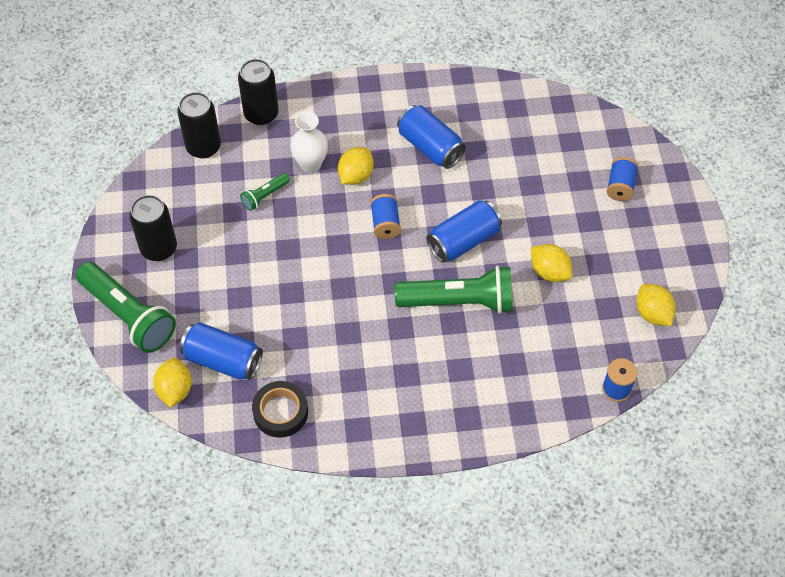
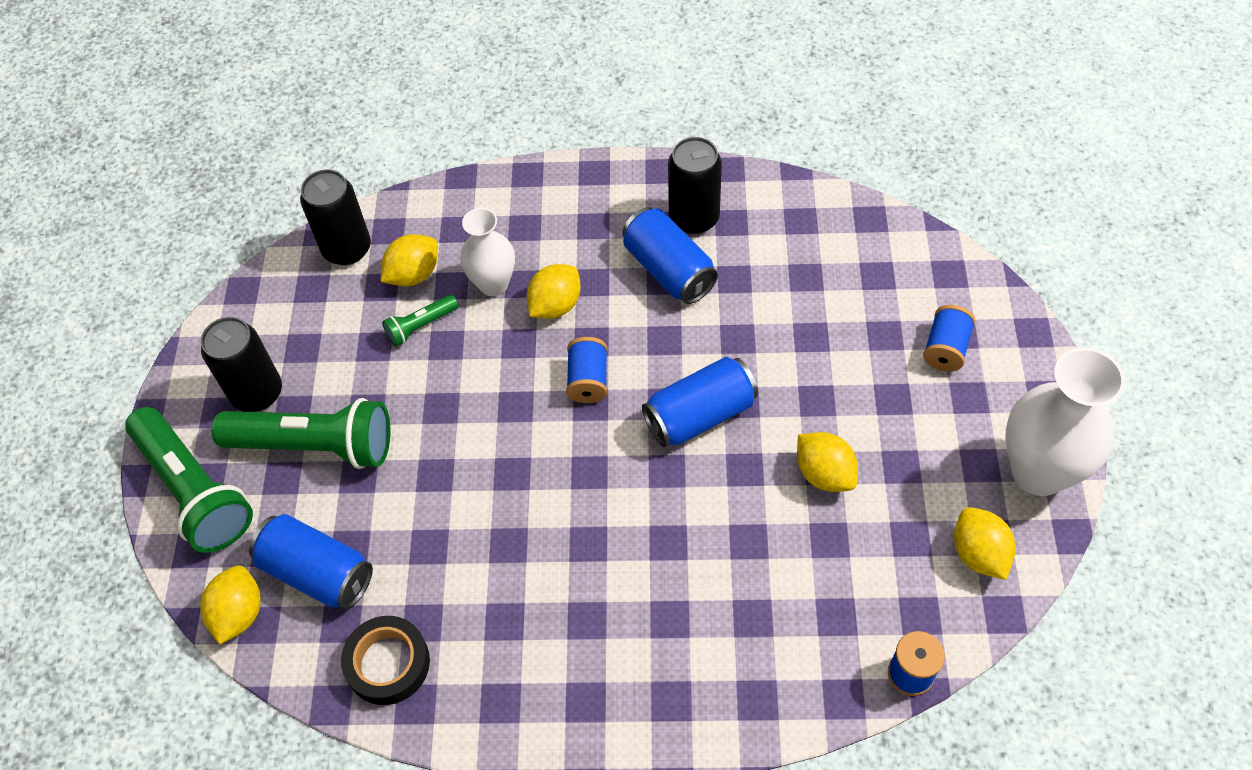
camera: 10 degrees right, 0 degrees up
black can [238,59,279,125] -> black can moved to [668,137,722,234]
green flashlight [395,266,513,314] -> green flashlight moved to [212,398,390,469]
none -> yellow lemon [381,234,438,286]
none -> white vase [1005,347,1125,496]

